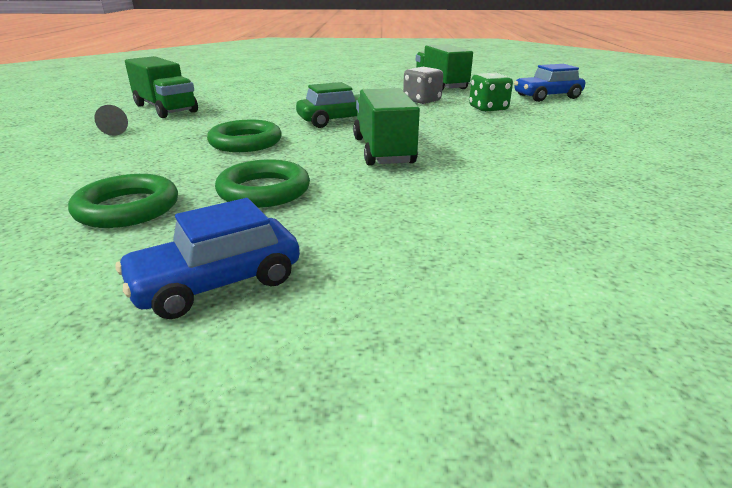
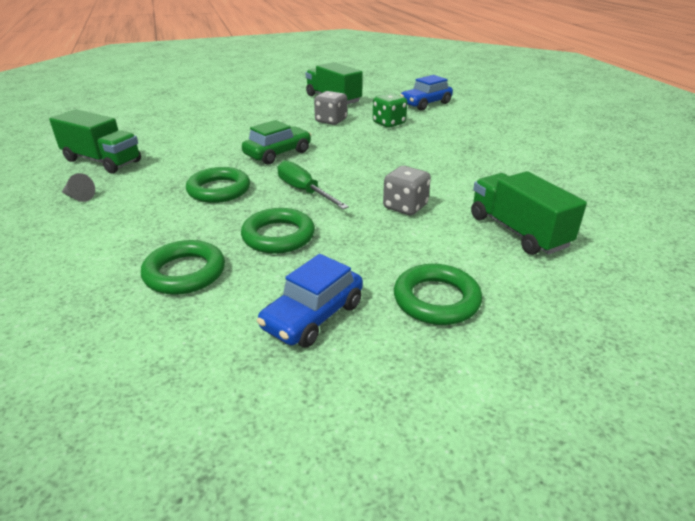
camera: 20 degrees left, 5 degrees up
green truck [353,88,420,166] -> green truck moved to [471,171,587,255]
none -> green screwdriver [278,160,349,209]
none -> grey dice [383,166,431,215]
none -> green ring [394,264,482,325]

